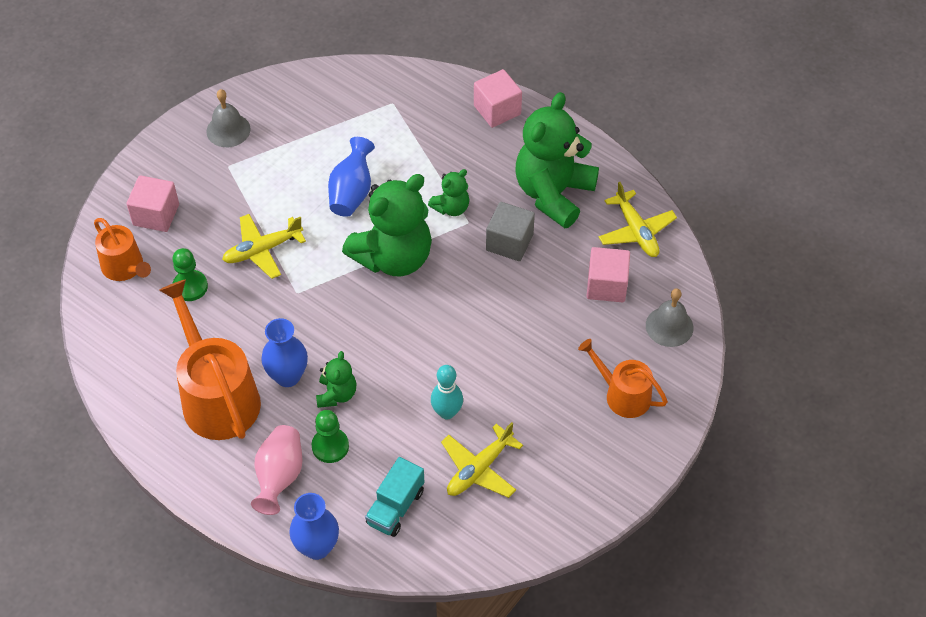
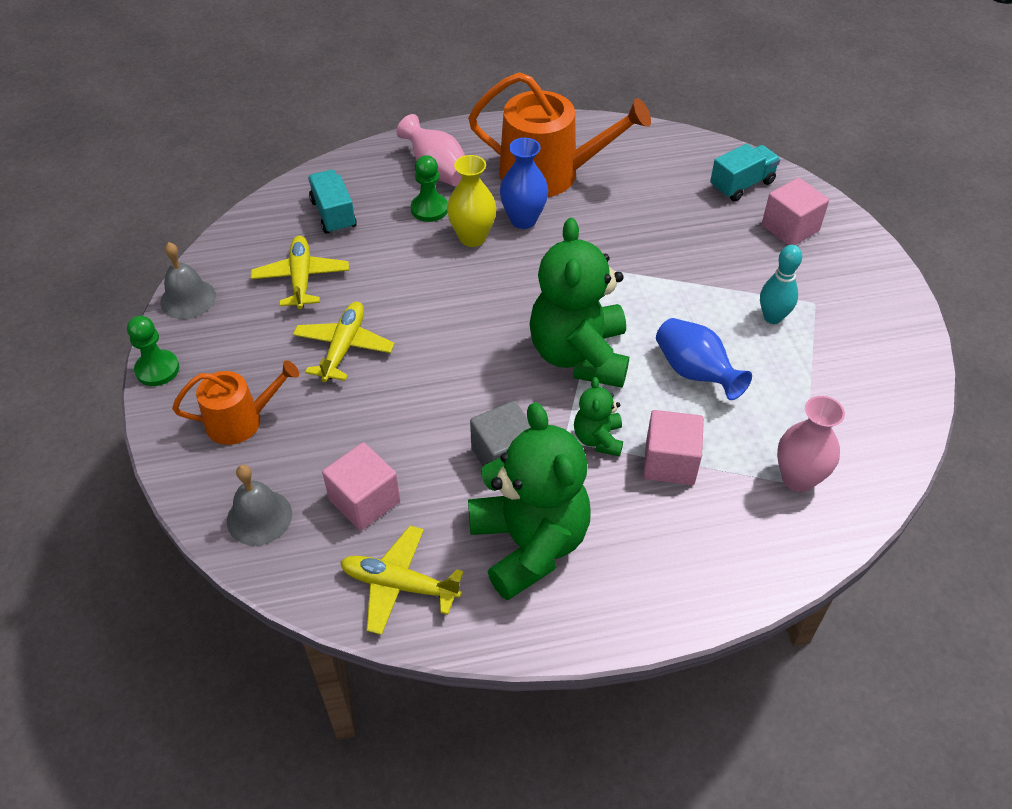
camera: 130 degrees right, 5 degrees down
orange watering can [94,218,151,281] -> turquoise truck [710,144,780,202]
green pawn [172,248,208,301] -> green pawn moved to [127,316,179,386]
grey bell [206,89,250,147] -> grey bell moved to [160,242,216,319]
yellow plane [222,214,306,279] -> yellow plane moved to [293,302,395,382]
blue vase [289,493,339,560] -> none
green teddy bear [316,351,356,408] -> yellow vase [447,155,496,247]
turquoise bowling pin [431,365,463,419] -> turquoise bowling pin moved to [760,245,802,324]
pink cube [474,69,522,128] -> pink cube moved to [643,410,704,485]
none -> pink vase [777,396,845,492]

